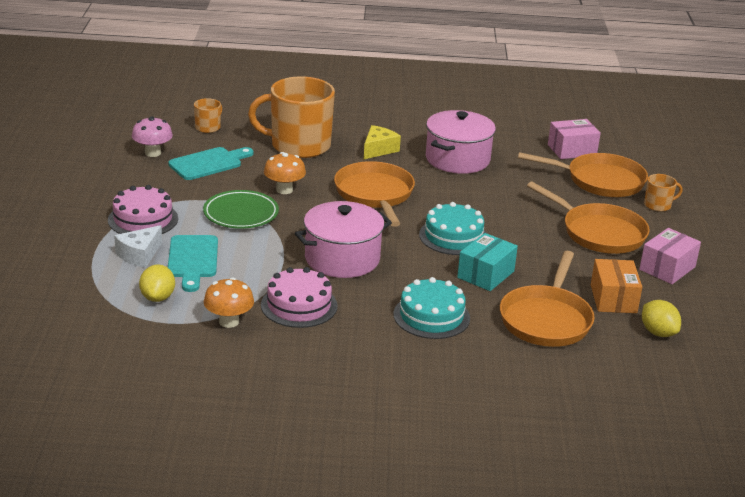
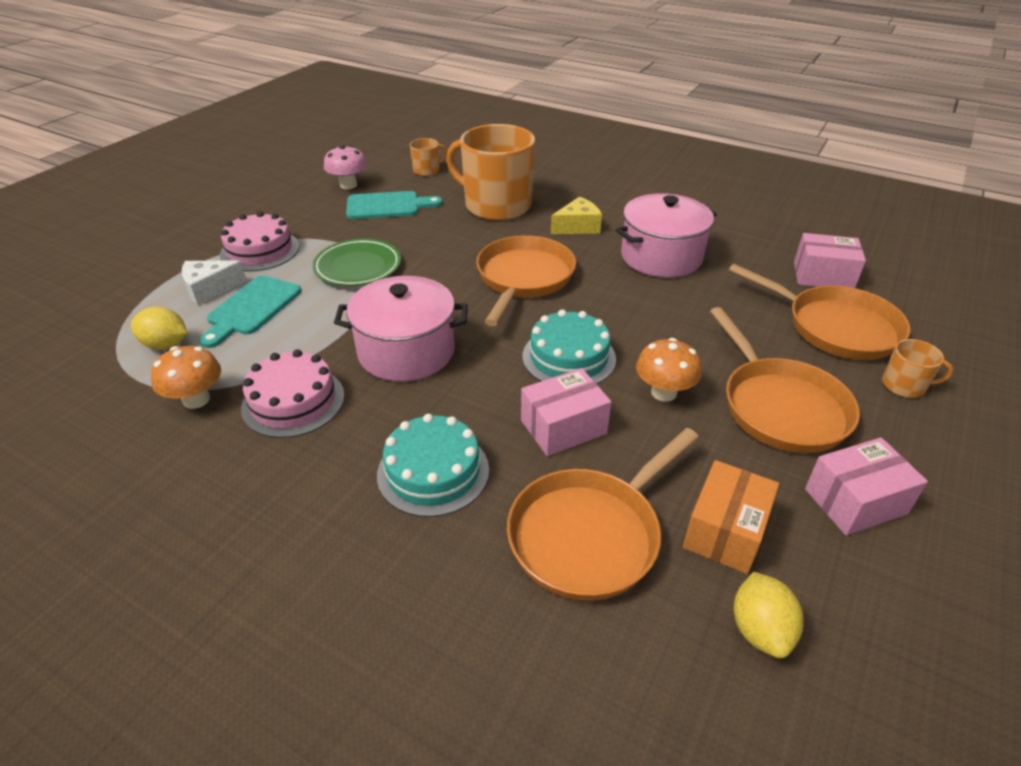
camera: 30 degrees right, 10 degrees up
yellow lemon [139,264,175,302] -> yellow lemon turned 75 degrees clockwise [131,306,188,350]
orange mushroom [264,152,306,194] -> orange mushroom moved to [636,338,702,402]
turquoise box [457,233,518,291] -> pink box [521,368,611,456]

